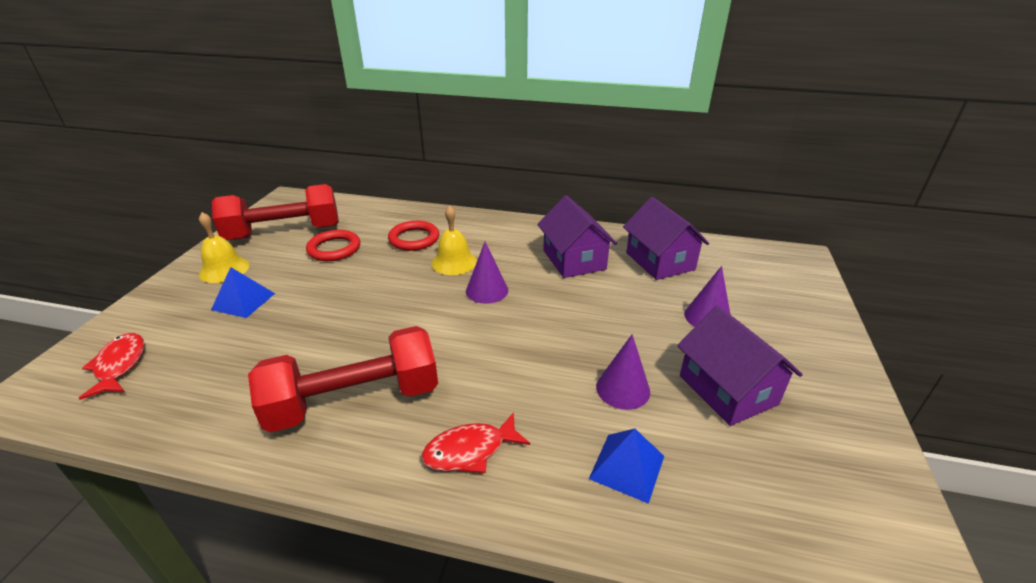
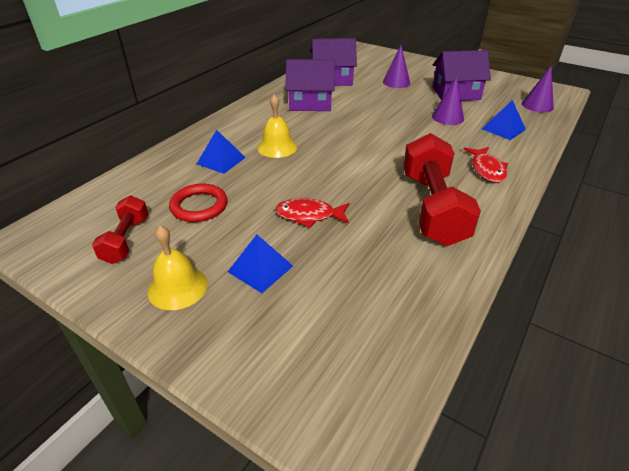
camera: 70 degrees left, 5 degrees up
red fish [79,333,144,400] -> red fish moved to [275,198,349,228]
red dumbbell [212,184,339,240] -> red dumbbell [92,196,148,264], size x0.54
red ring [388,221,439,251] -> blue pyramid [197,130,246,174]
purple cone [466,242,508,304] -> purple cone moved to [522,66,554,112]

